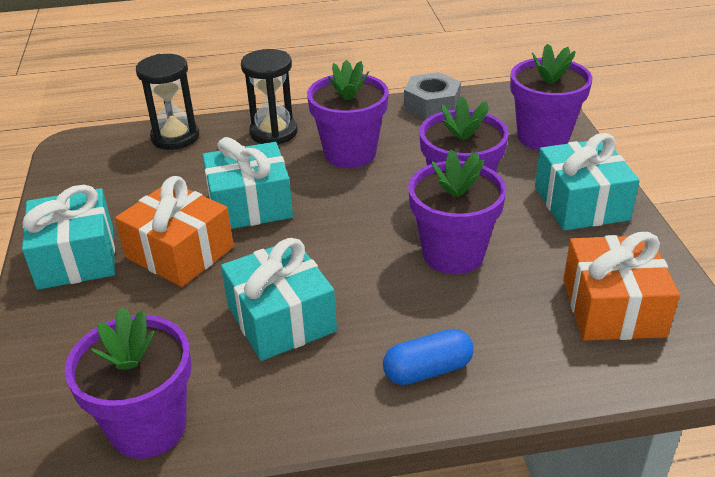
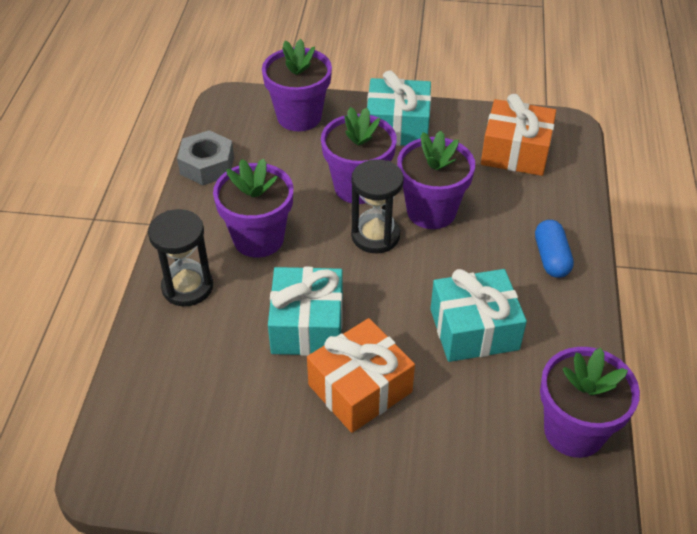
camera: 75 degrees left, 10 degrees up
turquoise gift [22,185,115,290] -> none
black hourglass [136,54,199,150] -> black hourglass moved to [351,159,404,253]

